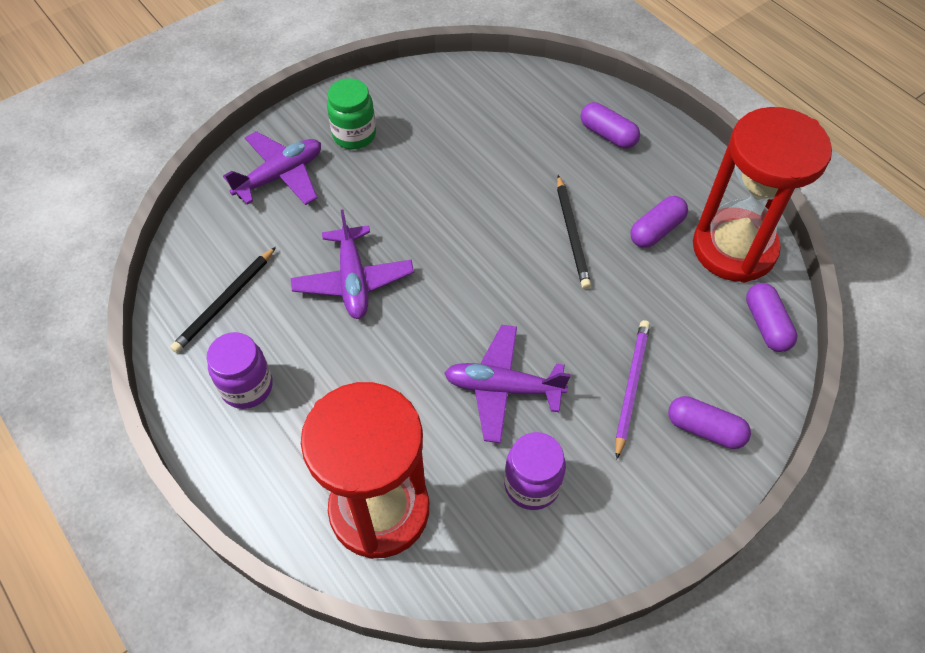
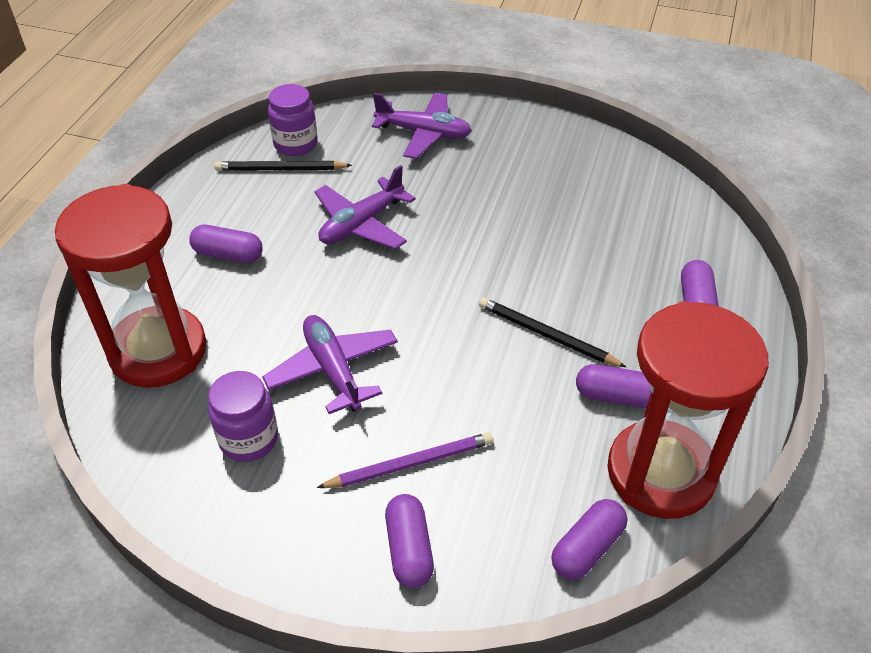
camera: 55 degrees right, 10 degrees down
purple jar [207,332,273,409] -> purple jar moved to [268,84,318,156]
green jar [327,78,376,149] -> none
black pencil [557,175,591,289] -> black pencil turned 75 degrees clockwise [479,297,626,367]
none -> purple capsule [189,225,263,263]

